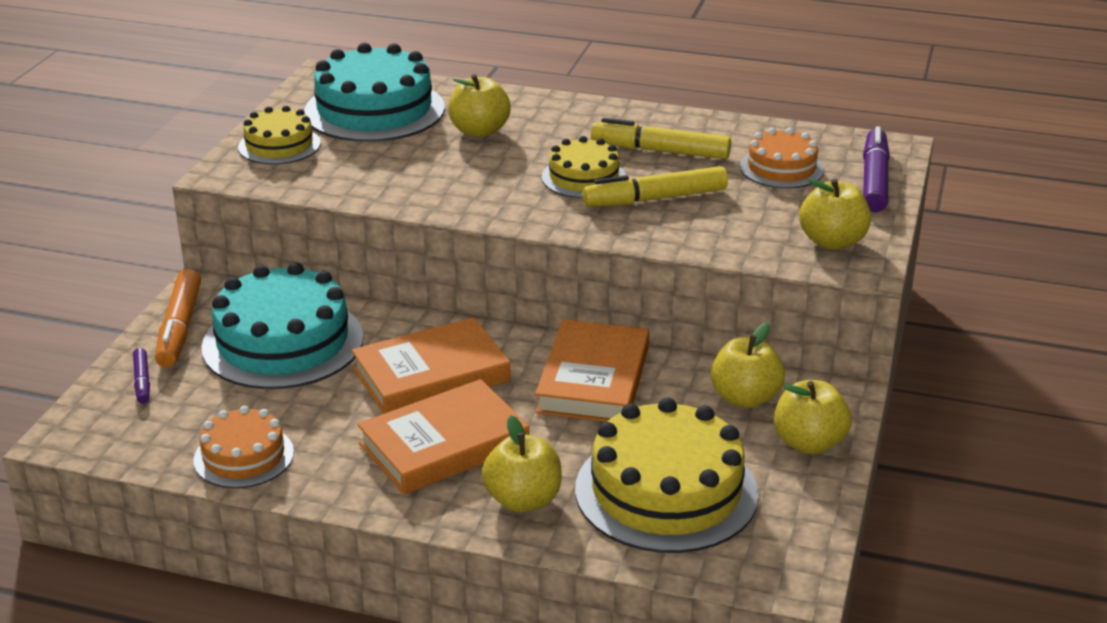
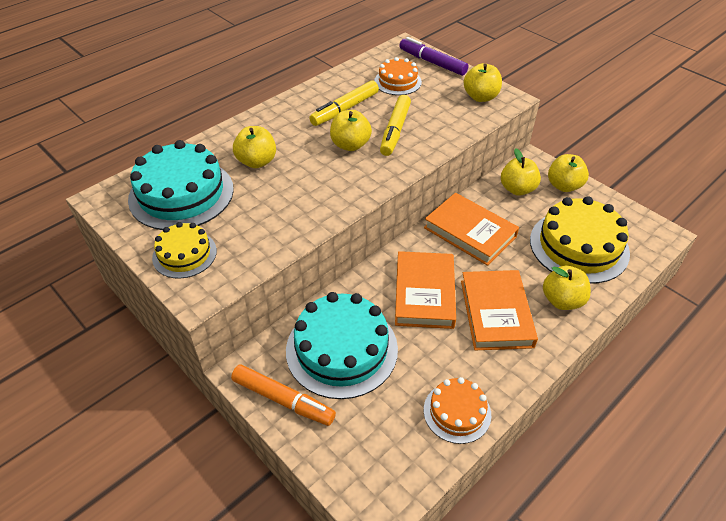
camera: 60 degrees left, 15 degrees up
purple marker [133,348,150,404] -> none
yellow cake [542,136,626,198] -> yellow apple [330,110,372,151]

